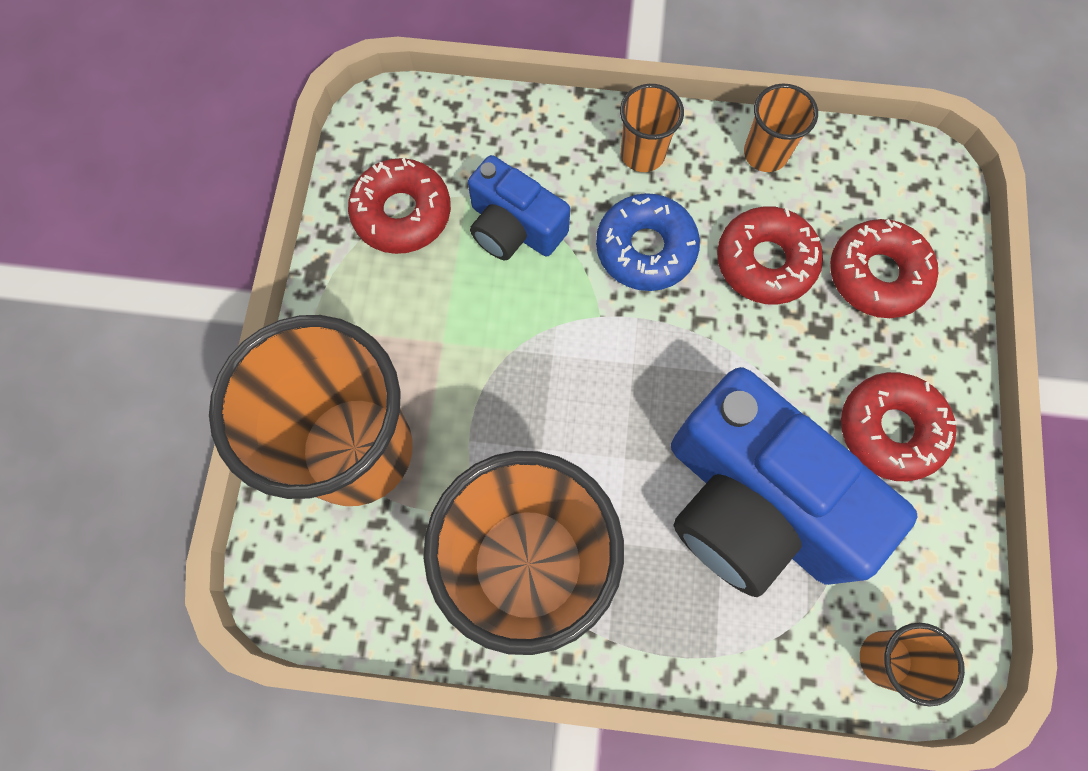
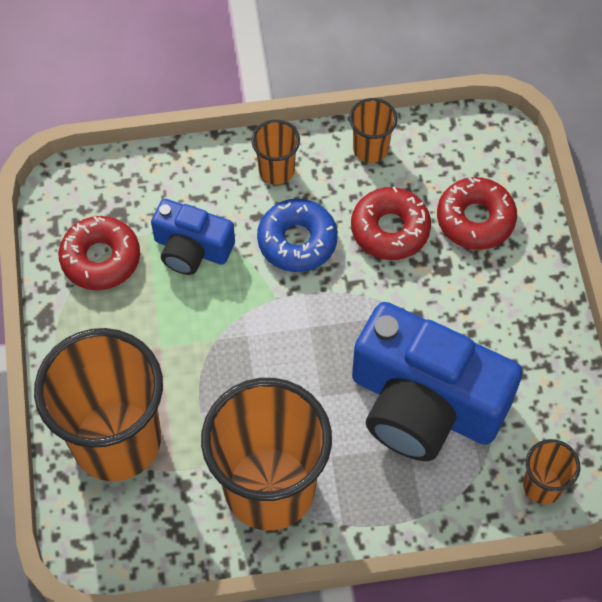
camera: 15 degrees left, 10 degrees down
red donut [841,372,957,481] -> none

